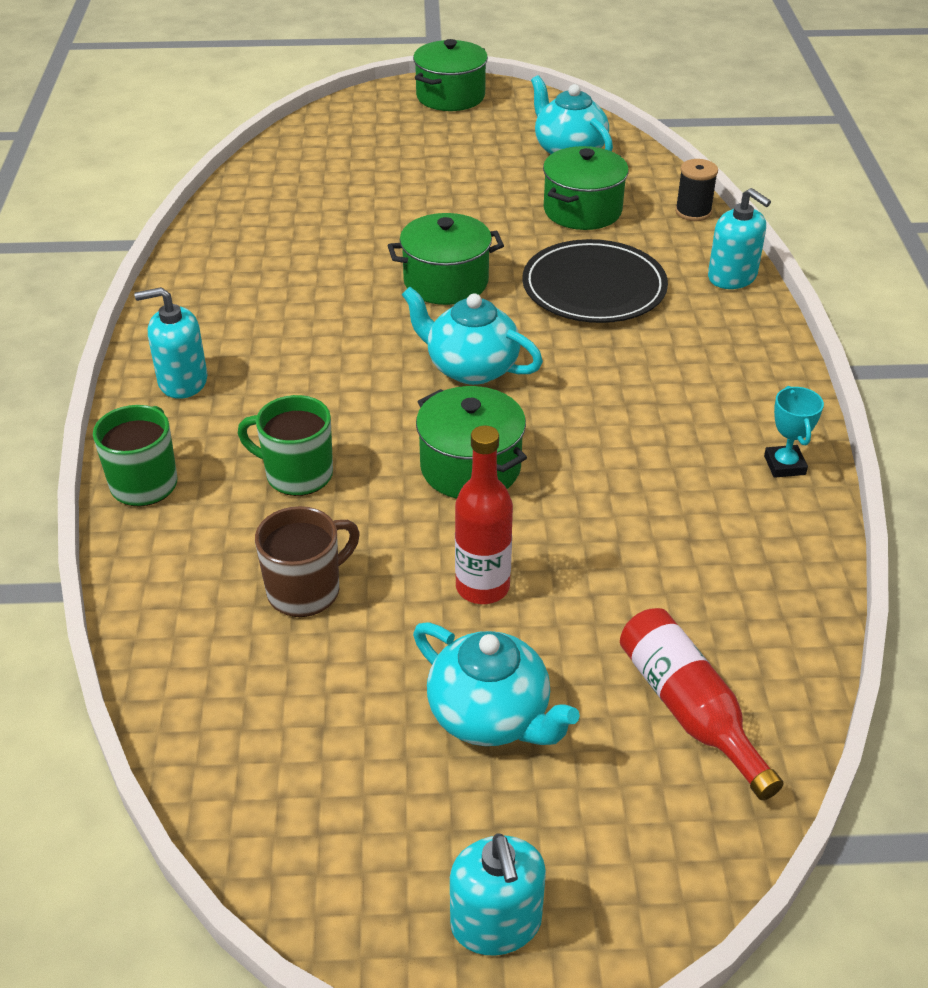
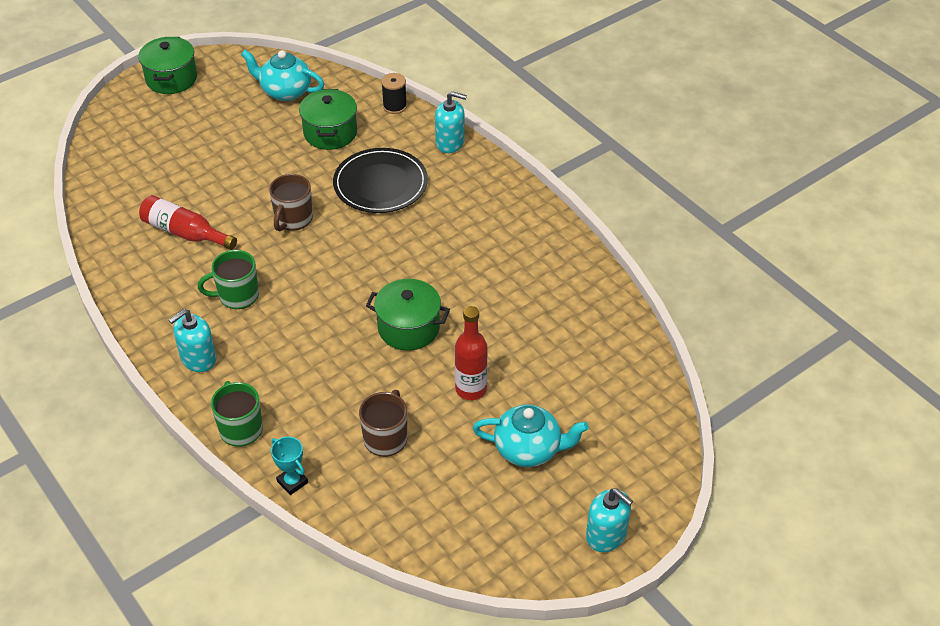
camera: 35 degrees left, 5 degrees up
green mug [238,395,333,496] -> green mug moved to [198,250,259,309]
green pot [388,213,504,305] -> brown mug [269,174,313,231]
turquoise teapot [402,287,543,385] -> none
red bottle [620,608,783,800] -> red bottle moved to [139,195,237,250]
turquoise trophy [764,386,824,478] -> turquoise trophy moved to [271,437,308,495]

